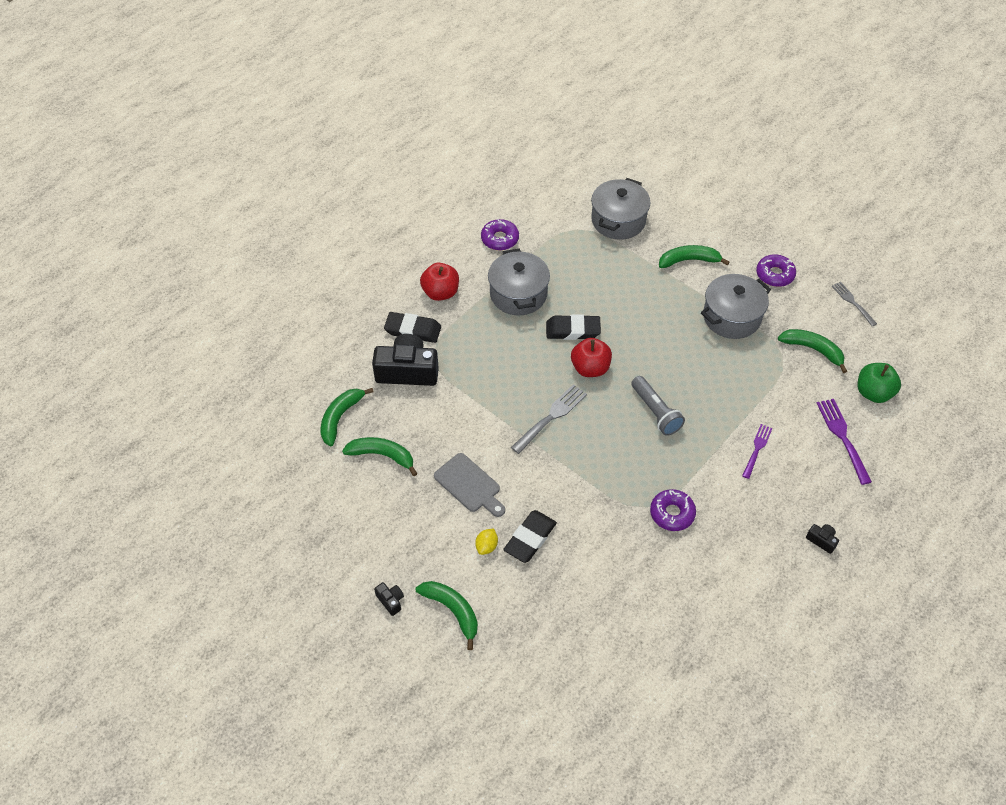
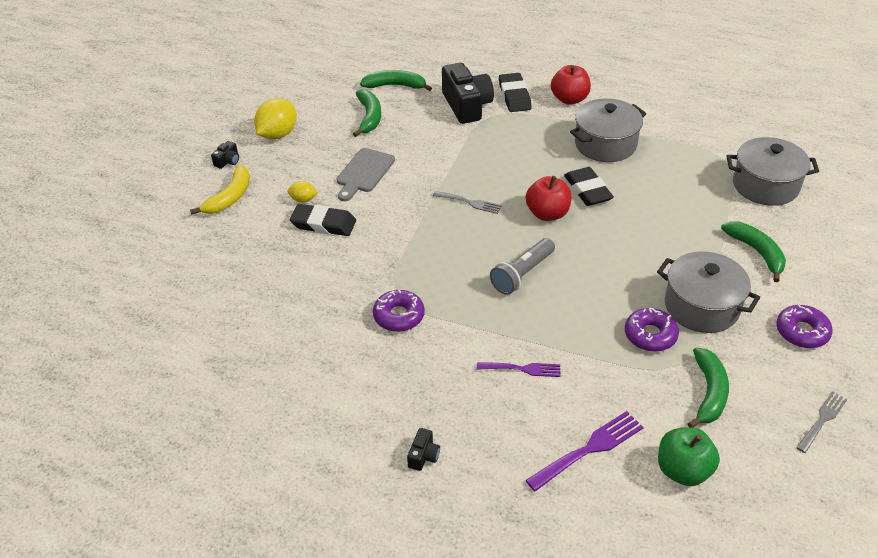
camera: 70 degrees right, 10 degrees down
green banana [416,581,478,650] -> yellow banana [190,165,250,215]
purple donut [481,219,519,250] -> purple donut moved to [625,308,679,352]
grey fork [511,384,587,454] -> grey fork [433,191,502,214], size x0.66
none -> yellow lemon [254,98,296,139]

